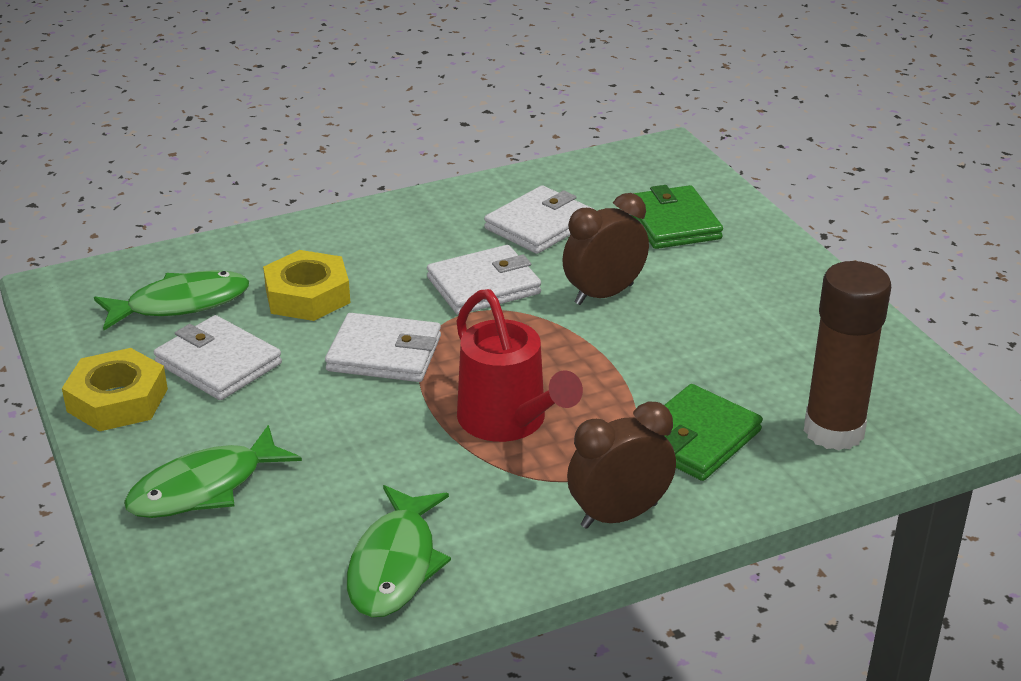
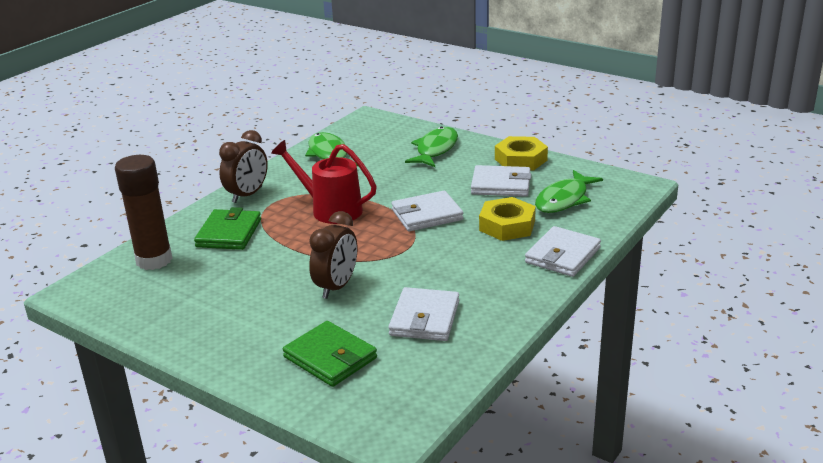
camera: 150 degrees right, 5 degrees down
white wallet [427,245,541,315] -> white wallet moved to [525,226,601,277]

